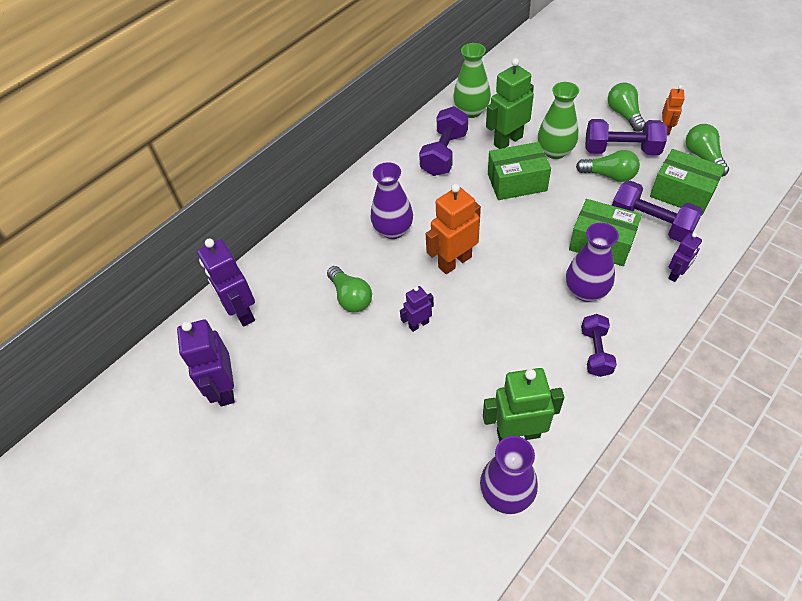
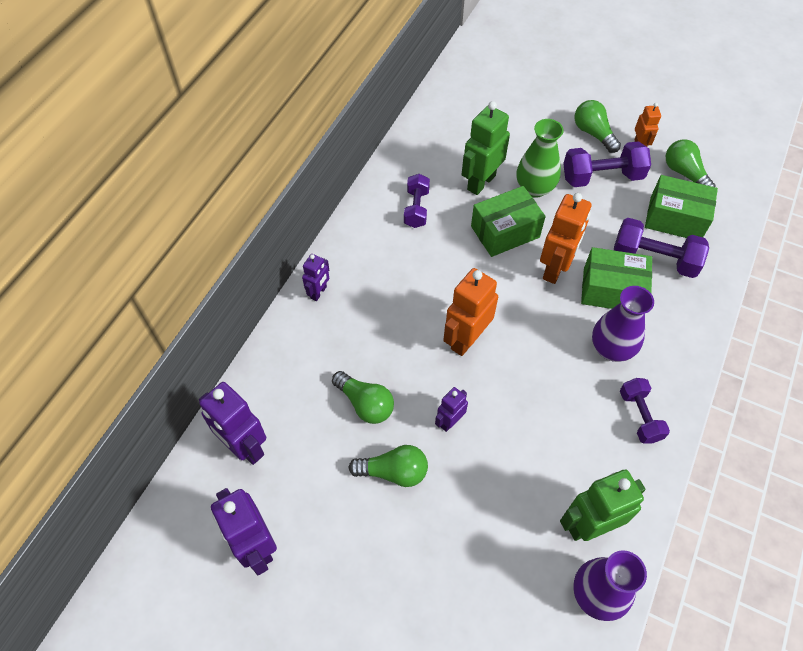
camera: 20 degrees left, 5 degrees up
purple vase [371,162,413,239] -> none
purple dumbbell [419,106,468,176] -> purple dumbbell [404,174,430,228], size x0.65
green vase [453,43,491,118] -> none
green light bulb [576,150,640,182] -> green light bulb moved to [348,445,428,487]
purple robot [668,233,702,282] -> purple robot moved to [302,254,329,301]
none -> orange robot [540,193,592,284]

